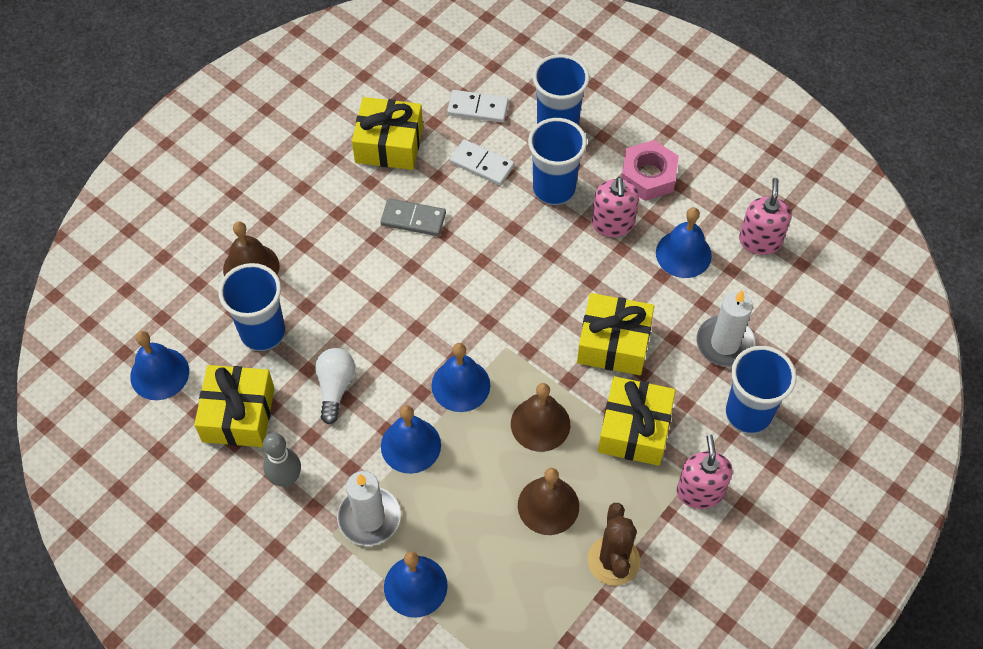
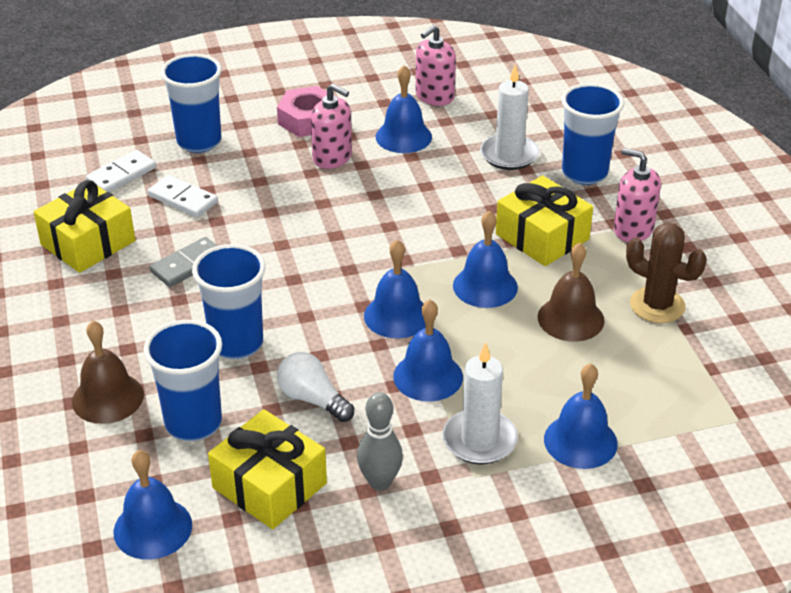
camera: 55 degrees left, 20 degrees down
white domino [450,139,515,186] -> white domino turned 60 degrees clockwise [147,175,218,218]
brown bell [511,383,570,452] -> blue bell [453,211,518,308]
blue cup [528,118,587,205] -> blue cup moved to [192,244,266,359]
yellow gift [577,293,654,375] -> none
pink soap dispenser [739,178,792,255] -> pink soap dispenser turned 90 degrees counterclockwise [416,25,456,106]

